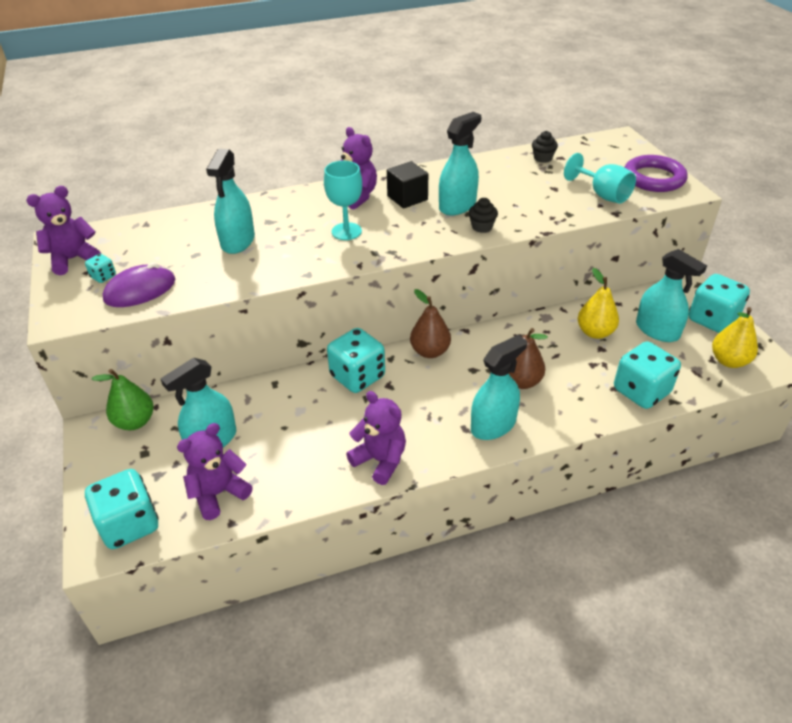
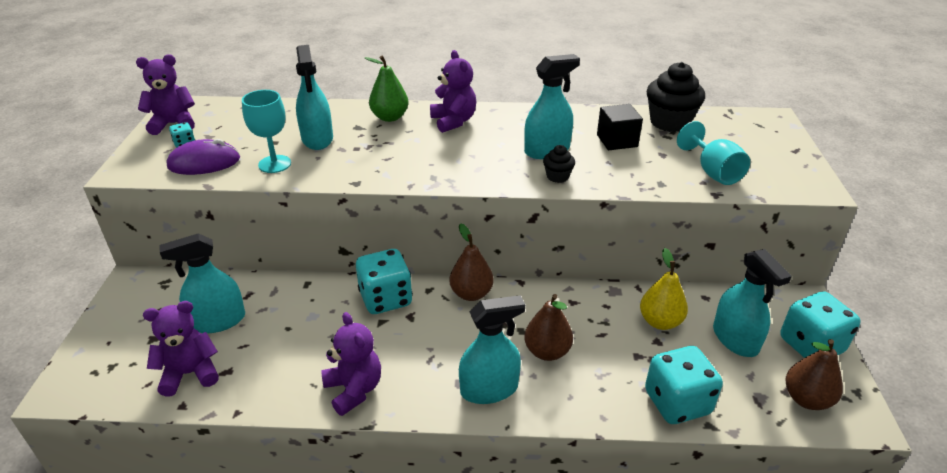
camera: 20 degrees right, 5 degrees down
turquoise dice [85,469,159,549] -> none
green pear [91,369,154,430] -> green pear moved to [365,55,409,122]
turquoise spray bottle [206,149,255,254] -> turquoise spray bottle turned 45 degrees counterclockwise [296,45,333,150]
turquoise goblet [324,161,362,240] -> turquoise goblet moved to [242,90,291,173]
black cube [387,161,428,209] -> black cube moved to [597,104,643,150]
black cupcake [532,131,558,163] -> black cupcake [647,62,705,132], size x1.99
purple ring [625,155,688,192] -> none
yellow pear [712,307,758,368] -> brown pear [786,339,843,410]

